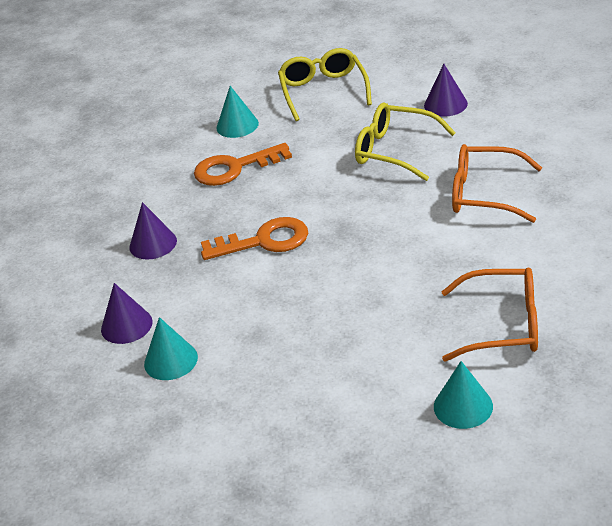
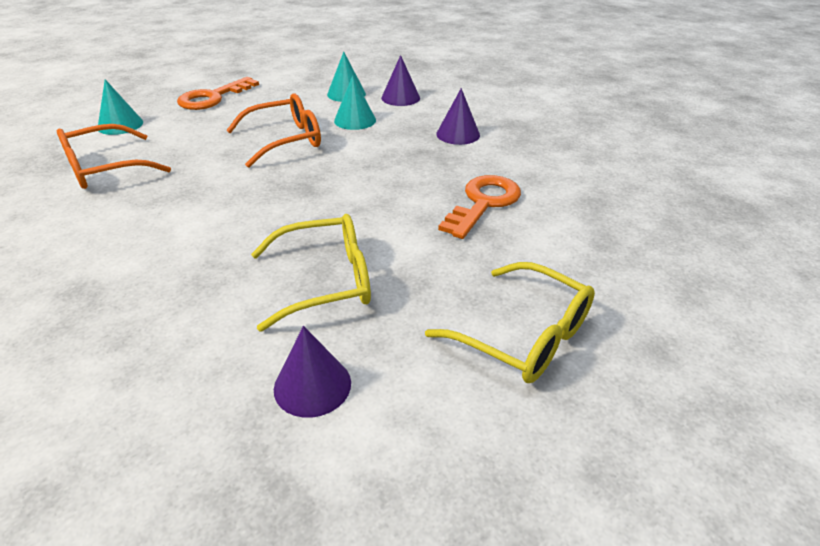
camera: 135 degrees right, 0 degrees up
orange key [201,217,308,260] -> orange key moved to [177,77,259,110]
turquoise cone [216,86,259,138] -> turquoise cone moved to [334,75,376,130]
orange glasses [452,144,542,223] -> orange glasses moved to [226,93,321,168]

